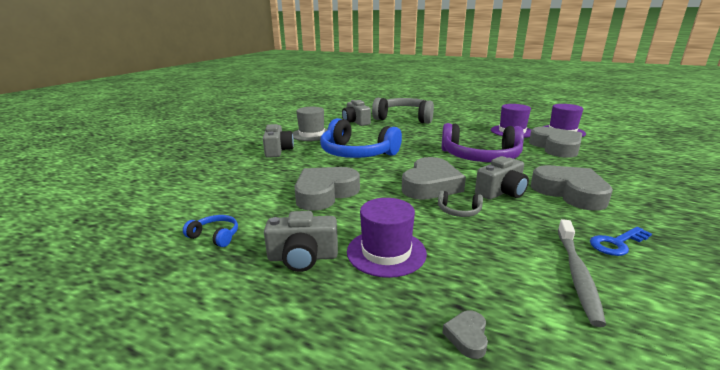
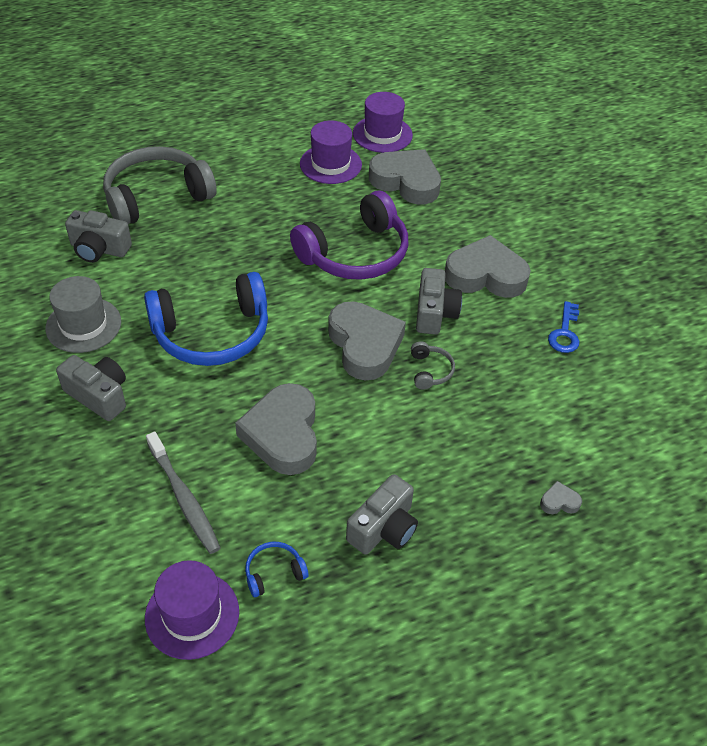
camera: 50 degrees left, 25 degrees up
purple hat [347,198,427,278] -> purple hat moved to [145,560,239,660]
grey headphones [438,191,483,217] -> grey headphones turned 60 degrees counterclockwise [411,341,455,390]
grey heart [442,311,488,359] -> grey heart turned 120 degrees clockwise [540,481,582,514]
grey toothbrush [558,219,606,327] -> grey toothbrush moved to [146,432,220,554]

